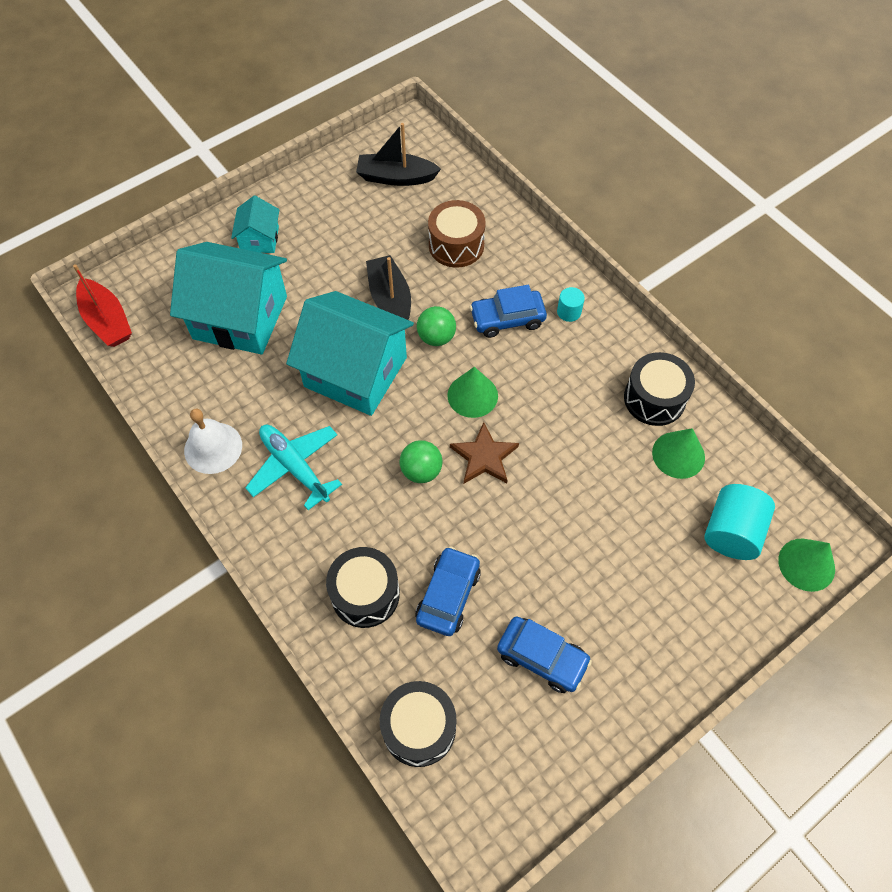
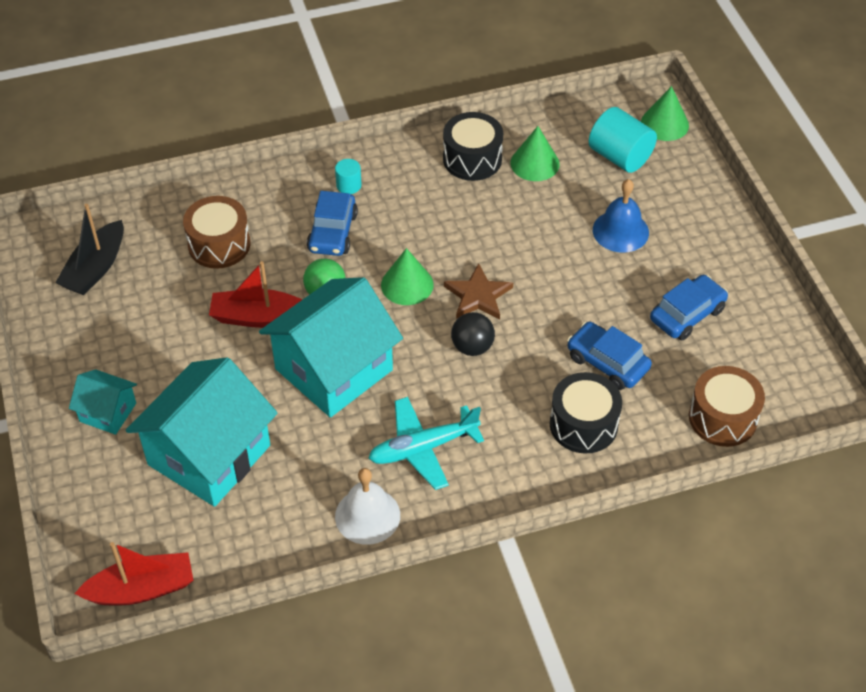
camera: 70 degrees left, 10 degrees down
black boat [366,255,411,320] -> red boat [209,261,302,328]
black drum [380,681,457,767] -> brown drum [689,366,765,447]
green ball [400,440,443,483] -> black ball [451,312,495,356]
none -> blue bell [593,179,649,253]

